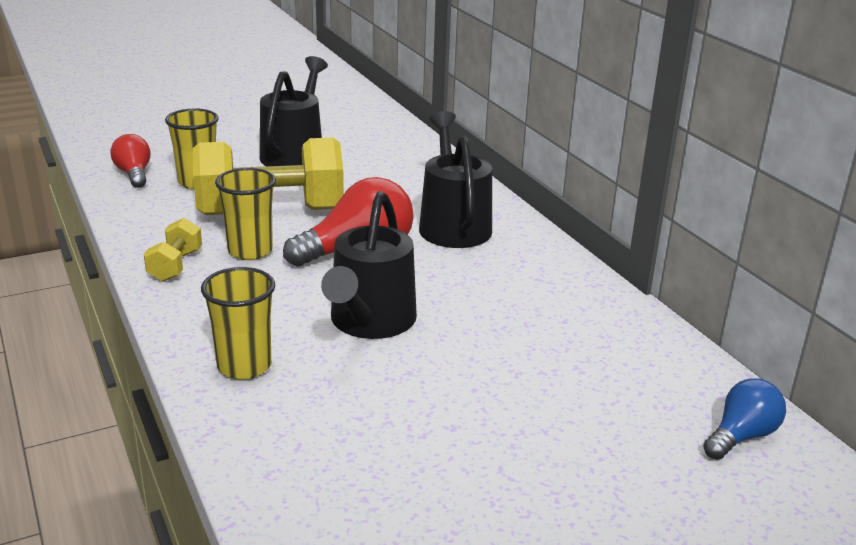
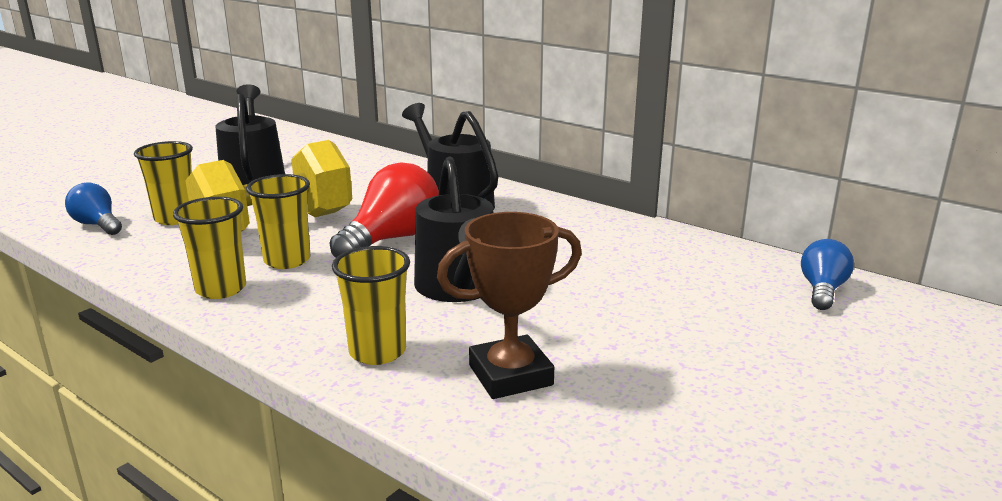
camera: 25 degrees left, 5 degrees down
red light bulb [110,134,151,188] -> blue light bulb [65,182,122,235]
yellow dumbbell [144,218,202,282] -> yellow cup [173,197,246,299]
none -> brown trophy [437,212,582,399]

